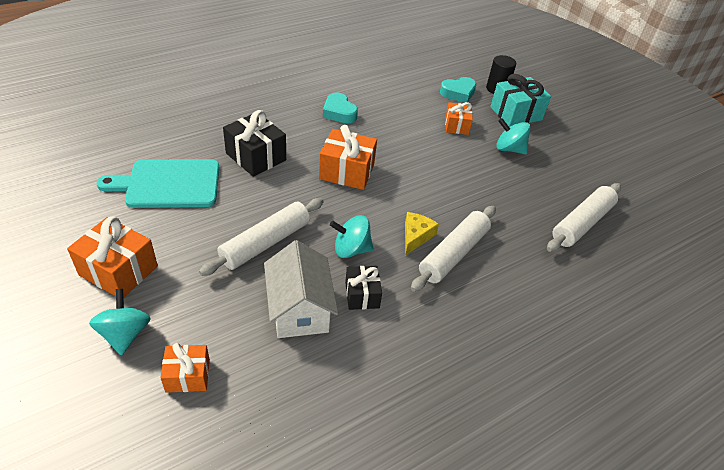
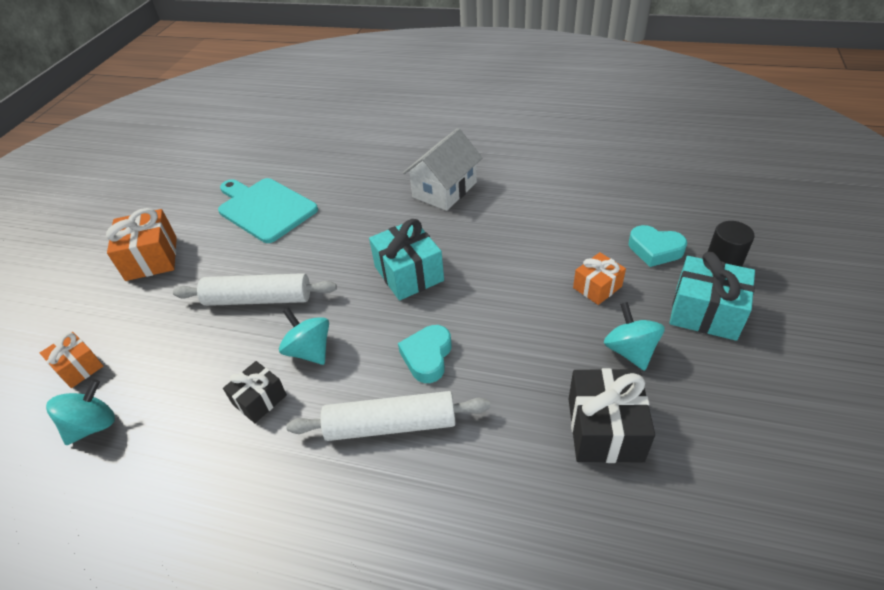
camera: 55 degrees right, 0 degrees up
turquoise spinning top [89,289,151,355] -> turquoise spinning top moved to [46,379,115,445]
black gift [223,110,286,177] -> black gift moved to [569,368,655,463]
white house [264,240,338,338] -> white house moved to [403,128,482,211]
orange gift [319,125,377,190] -> turquoise gift [369,219,444,301]
turquoise heart [323,92,358,123] -> turquoise heart moved to [398,325,452,383]
yellow cheese [405,212,439,256] -> none
white rolling pin [547,183,621,252] -> none

